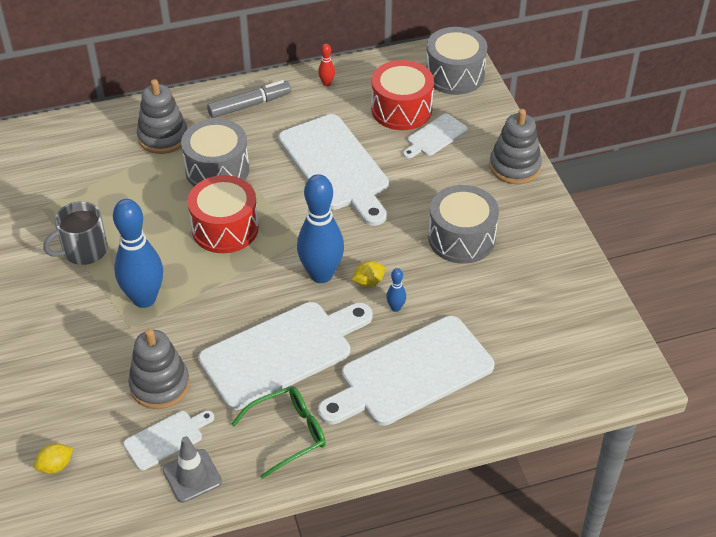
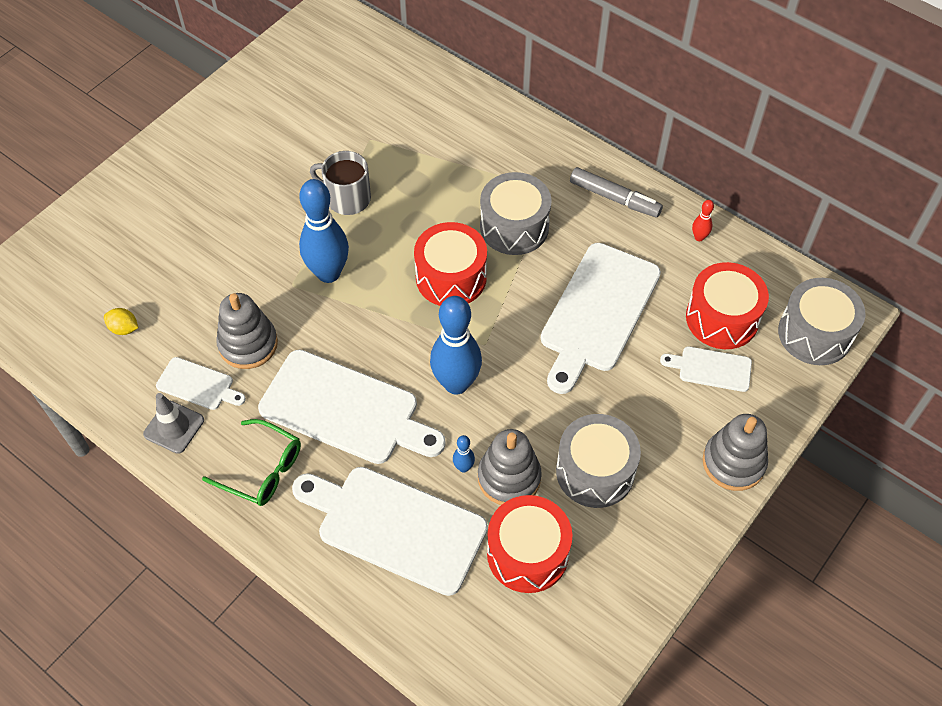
camera: 55 degrees right, 10 degrees up
grey stacking toy [137,79,187,154] -> grey stacking toy moved to [478,429,542,505]
yellow lemon [352,261,386,287] -> none
none -> red drum [487,495,572,593]

